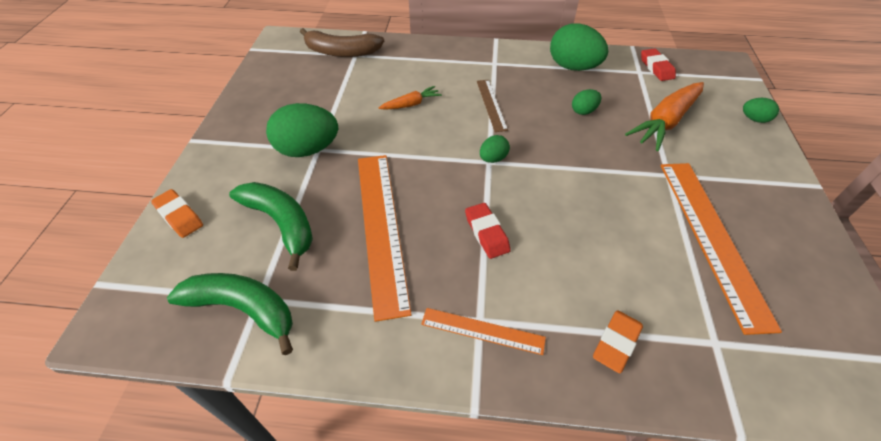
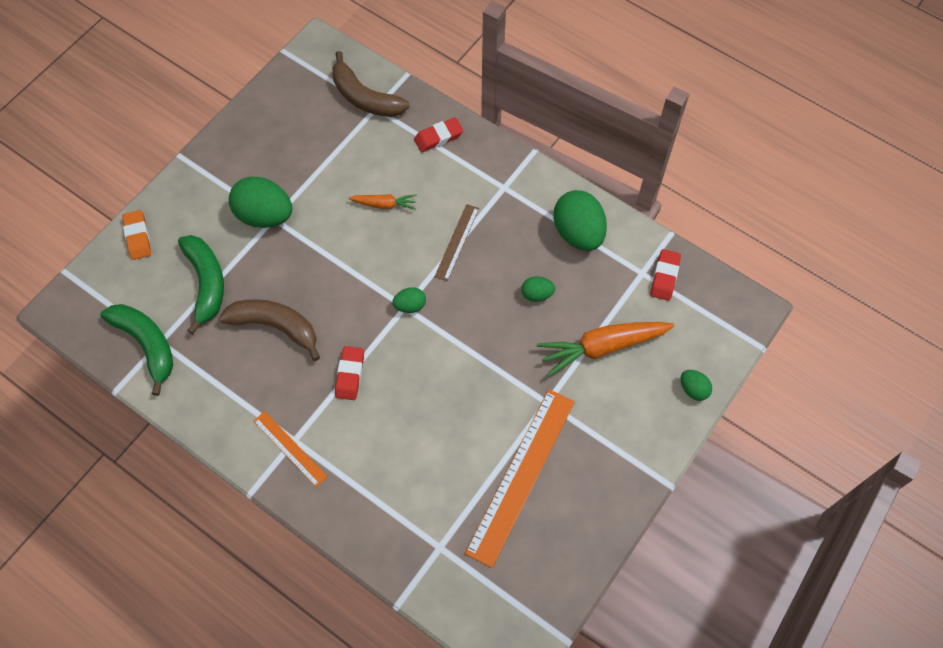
camera: 30 degrees right, 15 degrees up
orange ruler [358,155,412,322] -> brown banana [219,299,320,361]
orange eraser [593,310,643,373] -> none
none -> red eraser [414,117,463,152]

